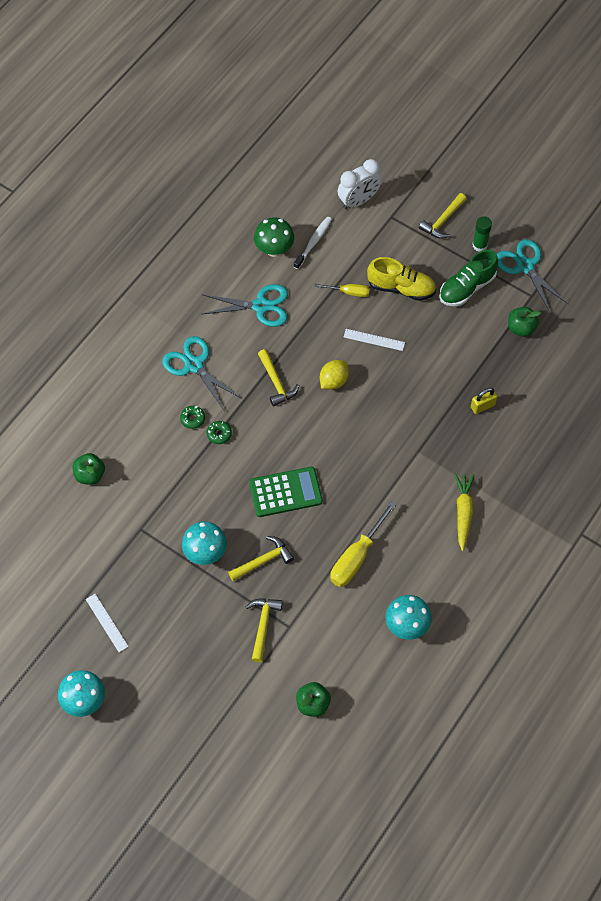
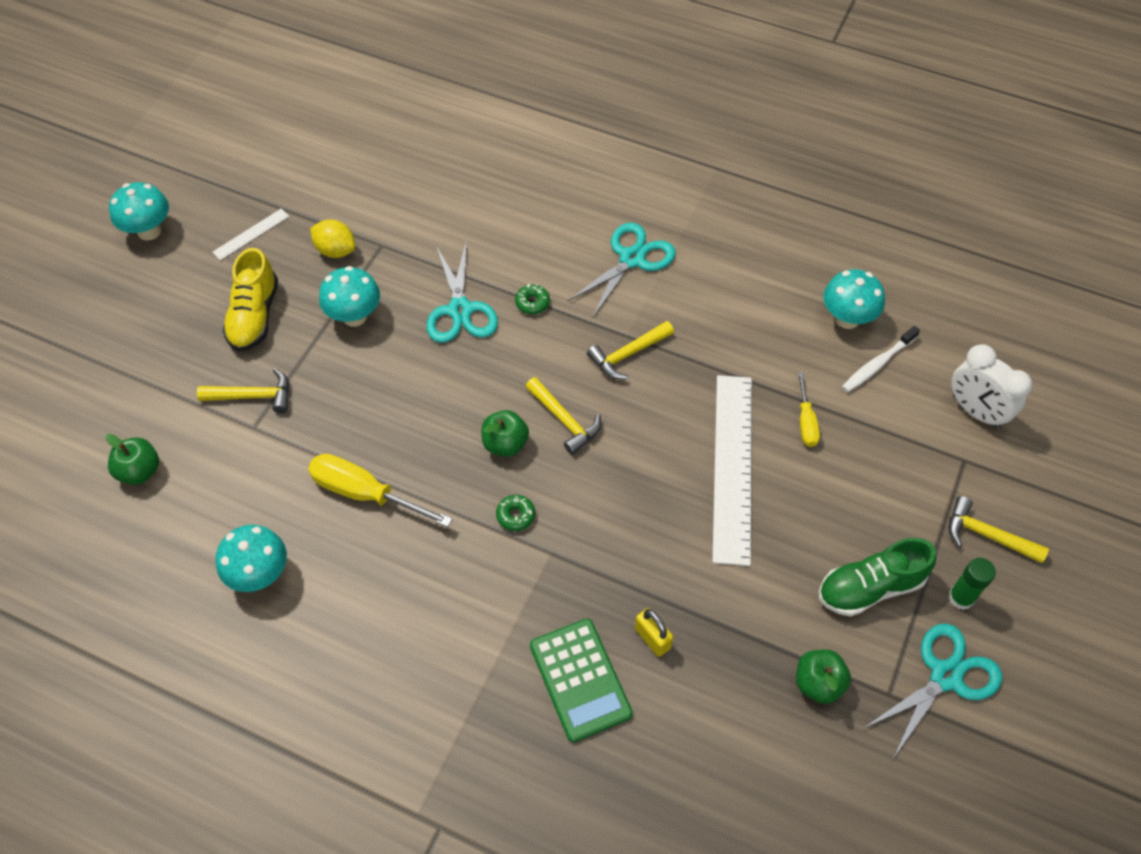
camera: 80 degrees right, 5 degrees down
green apple [73,453,105,485] -> green apple moved to [481,410,529,457]
green donut [180,406,205,429] -> green donut moved to [496,495,535,531]
turquoise scissors [202,284,288,327] -> turquoise scissors moved to [426,240,498,343]
yellow hammer [228,536,294,581] -> yellow hammer moved to [525,377,601,455]
green calculator [249,467,323,517] -> green calculator moved to [530,619,633,742]
green mushroom [254,218,294,257] -> turquoise mushroom [823,269,885,329]
white toothbrush [293,217,332,269] -> white toothbrush turned 120 degrees clockwise [842,326,920,393]
yellow lemon [320,360,349,390] -> yellow lemon moved to [310,219,356,258]
white ruler [344,329,405,351] -> white ruler [712,375,752,566], size x2.26
yellow shoe [367,257,436,301] -> yellow shoe moved to [222,248,278,351]
green shoe [439,250,498,306] -> green shoe turned 60 degrees counterclockwise [819,538,937,617]
yellow carrot [454,473,474,551] -> none

